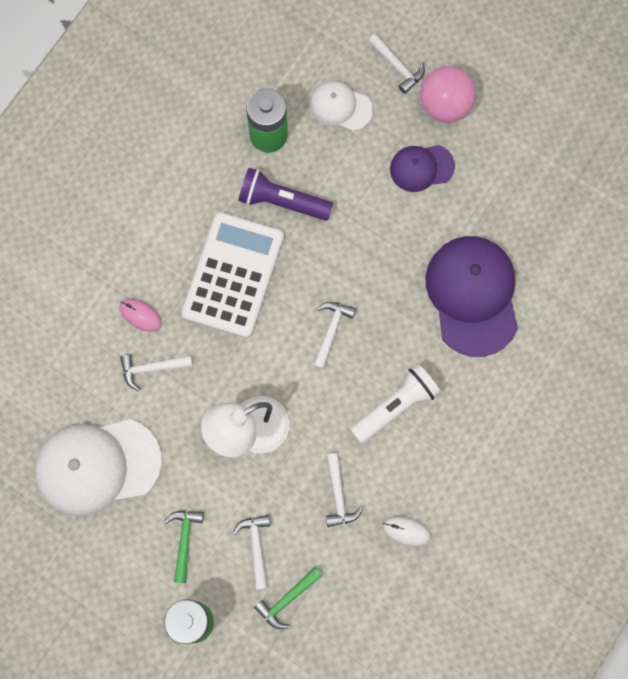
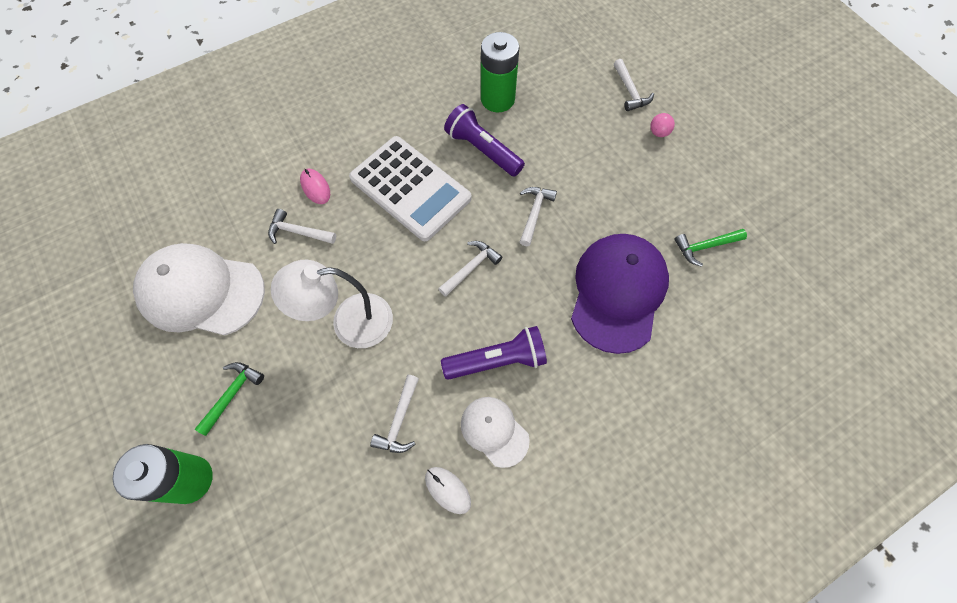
camera: 25 degrees right, 10 degrees down
white calculator [182,212,284,338] -> white calculator turned 90 degrees clockwise [349,136,472,241]
white hammer [232,515,270,590] -> white hammer moved to [520,187,557,246]
green hammer [254,567,322,629] -> green hammer moved to [674,229,747,267]
white cap [310,81,373,131] -> white cap moved to [461,397,530,468]
white flashlight [350,364,441,444] -> purple flashlight [441,326,547,380]
purple cap [390,145,455,192] -> none
pink ball [420,66,476,123] -> pink ball [650,113,675,137], size x0.45

